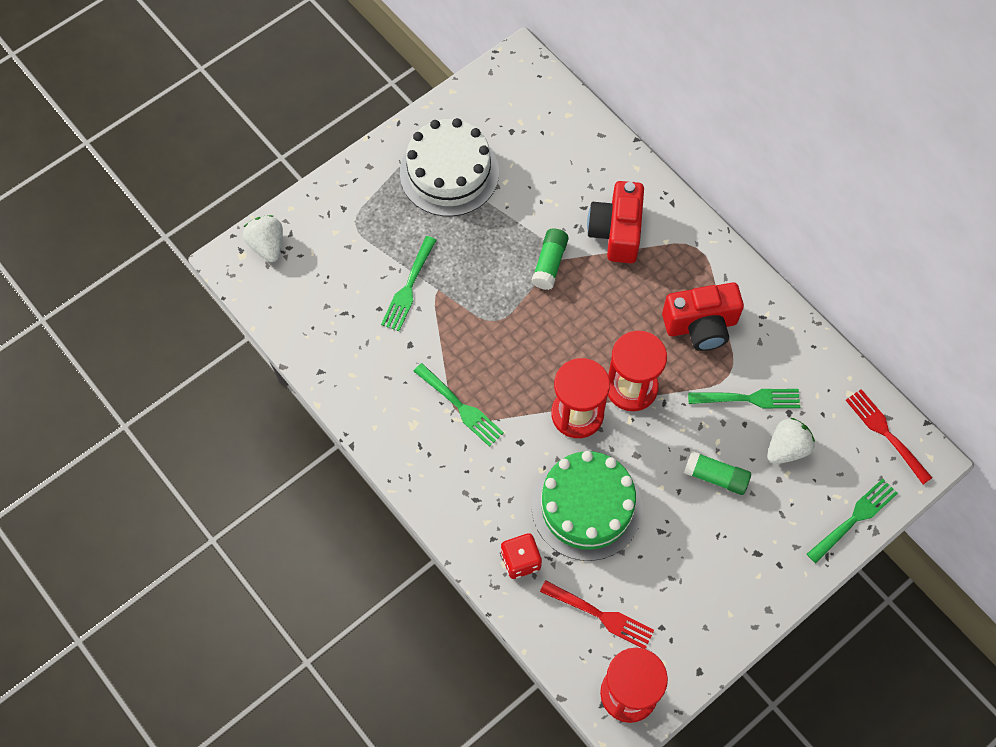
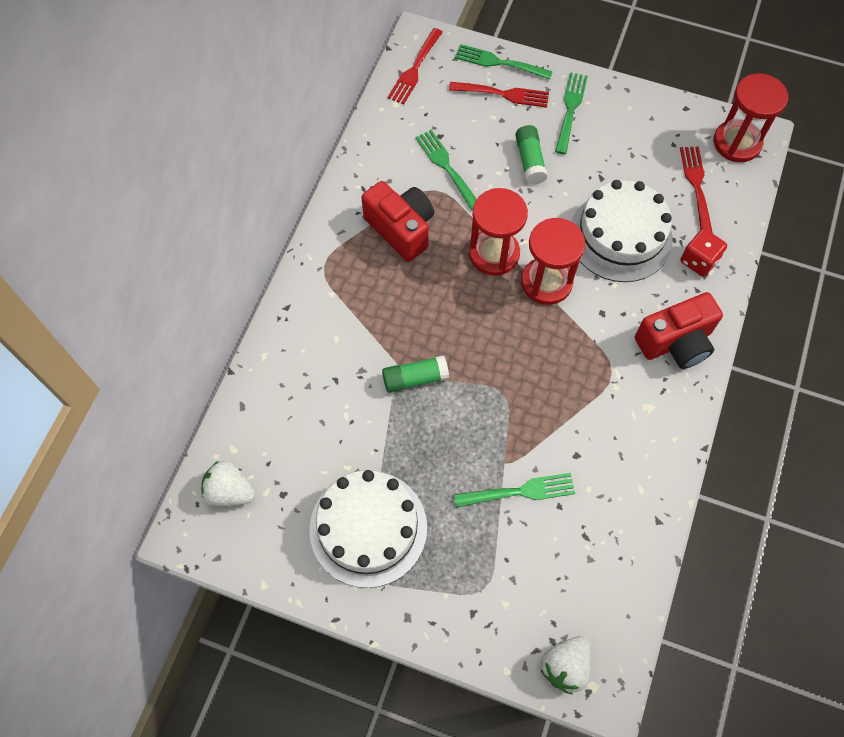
camera: 120 degrees left, 0 degrees up
green fork [414,363,504,447] -> green fork moved to [555,72,588,154]
green cake [532,451,642,561] -> white cake [571,180,673,282]
red camera [587,181,644,263] -> red camera moved to [635,292,723,369]
white strawberry [767,418,815,464] -> white strawberry moved to [201,461,255,506]
none -> red fork [449,82,549,107]

